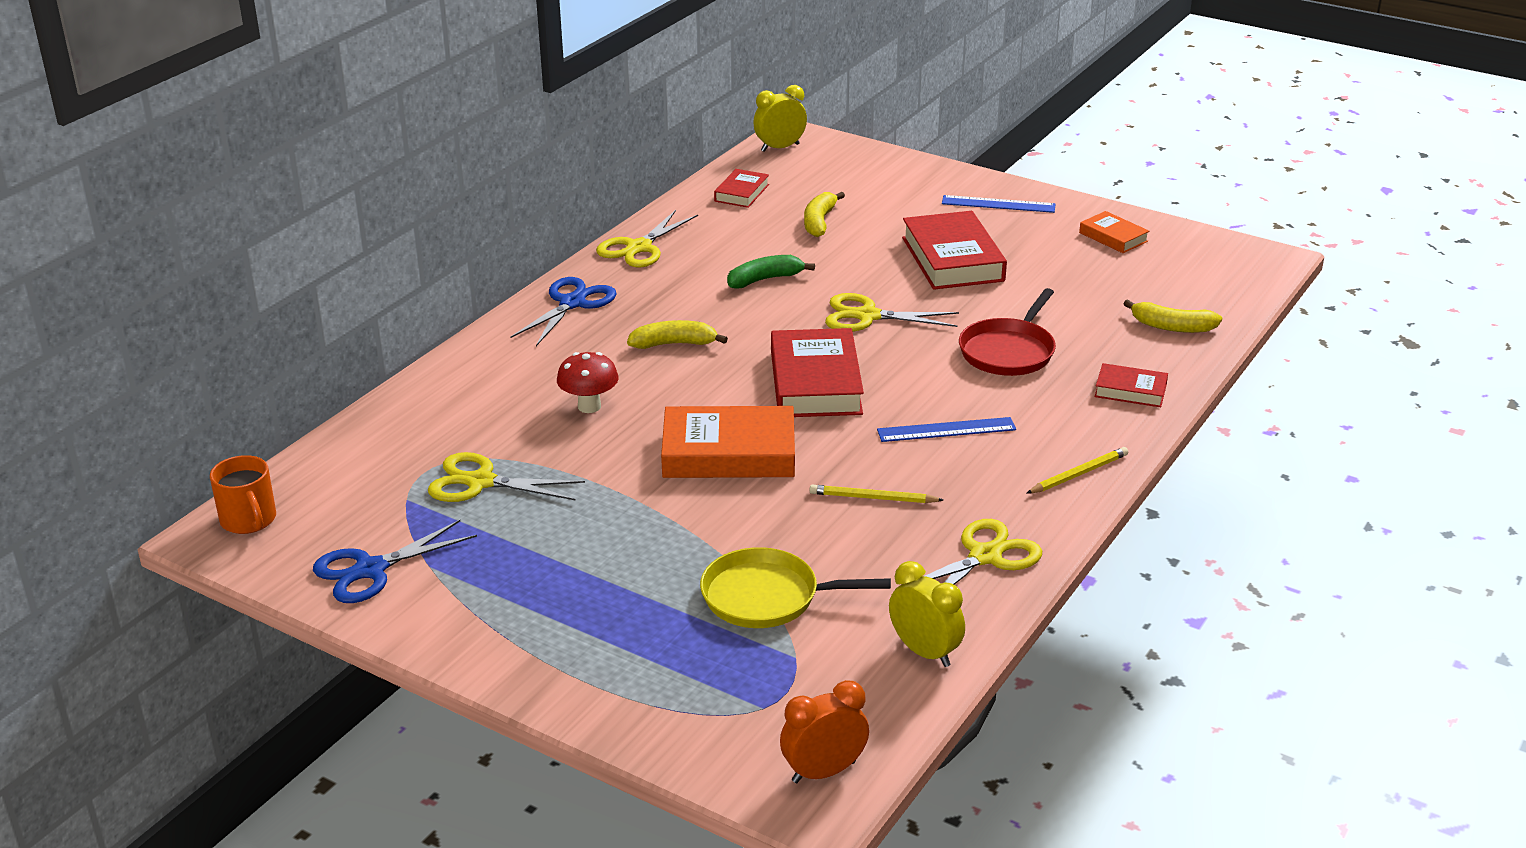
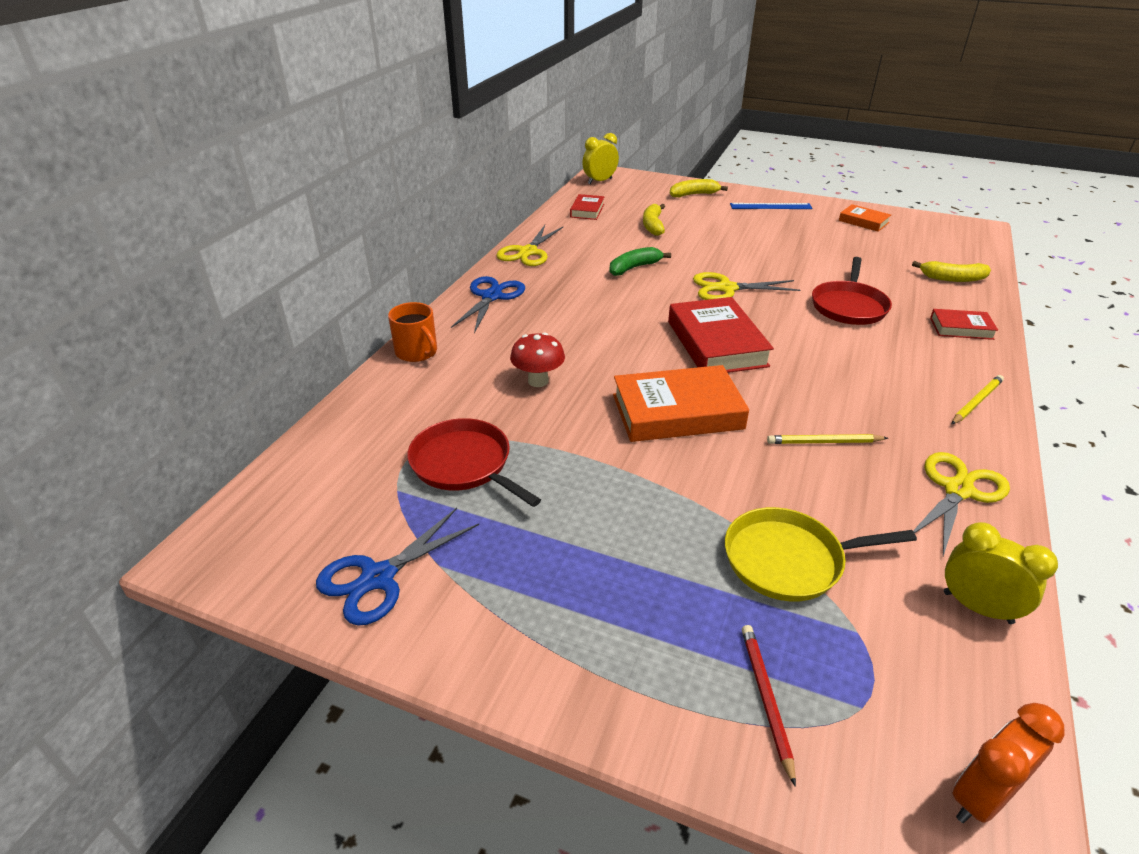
camera: 10 degrees left, 5 degrees up
orange mug [210,455,276,534] -> orange mug moved to [388,302,437,362]
yellow scissors [428,452,585,502] -> red pan [407,418,541,507]
yellow banana [627,320,728,349] -> yellow banana moved to [670,179,728,197]
blue ruler [877,417,1016,442] -> none
red book [902,211,1007,290] -> none
none -> red pencil [742,625,796,787]

